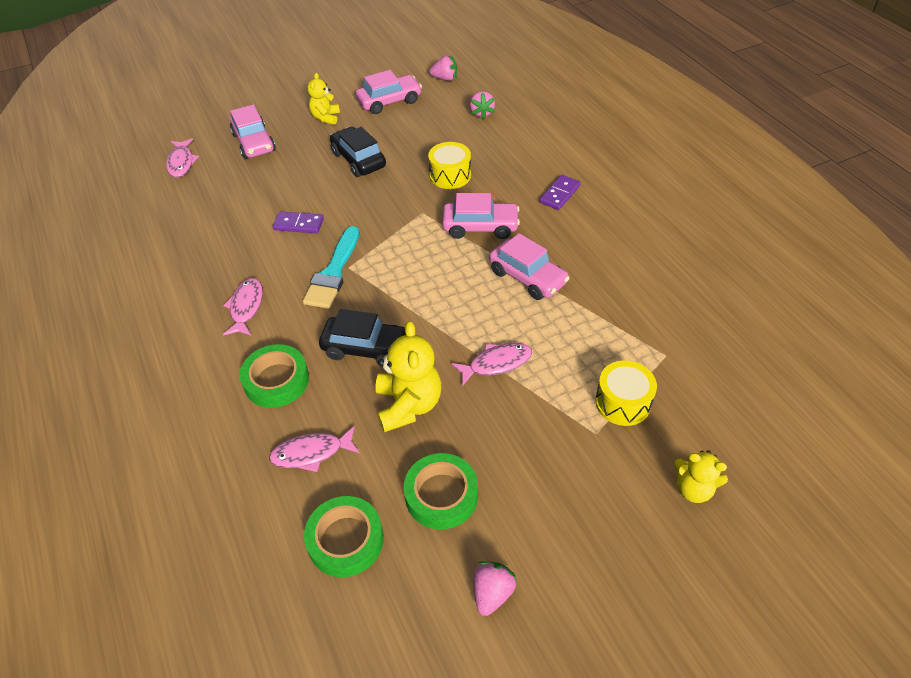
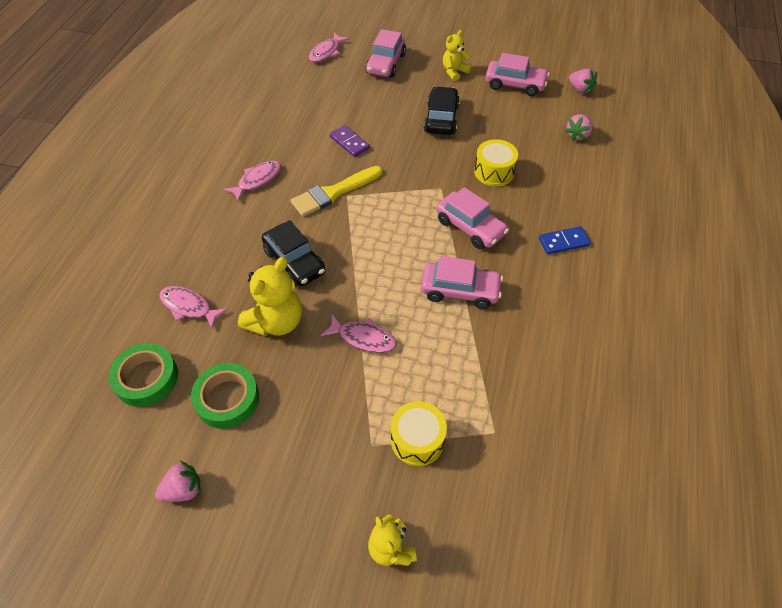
camera: 40 degrees right, 5 degrees up
green tape [240,344,309,408] -> none
turquoise brush [303,226,359,309] -> yellow brush [291,166,382,217]
pink car [489,233,570,300] -> pink car turned 75 degrees counterclockwise [421,256,503,309]
purple domino [540,175,581,210] -> blue domino [539,226,591,254]

